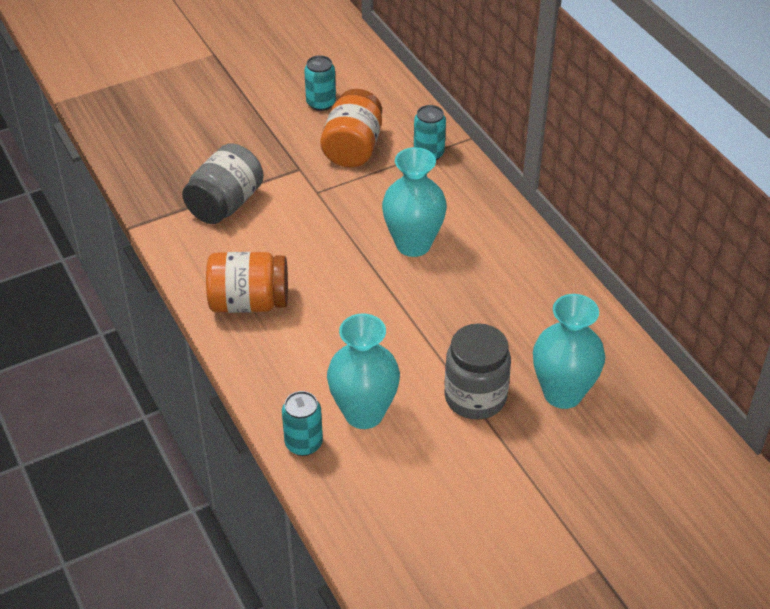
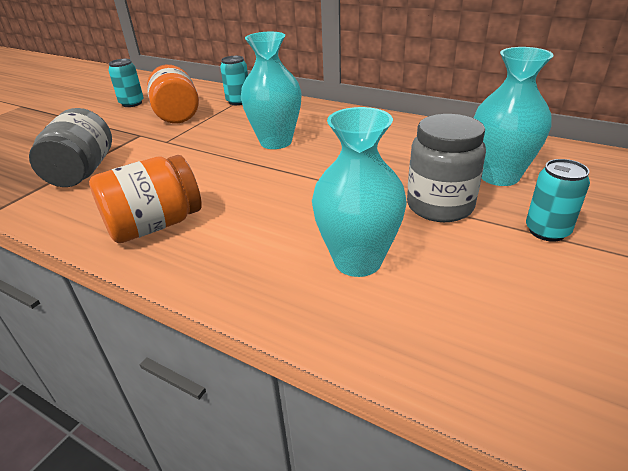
camera: 30 degrees left, 10 degrees down
turquoise can [282,391,323,456] -> turquoise can moved to [526,159,590,242]

